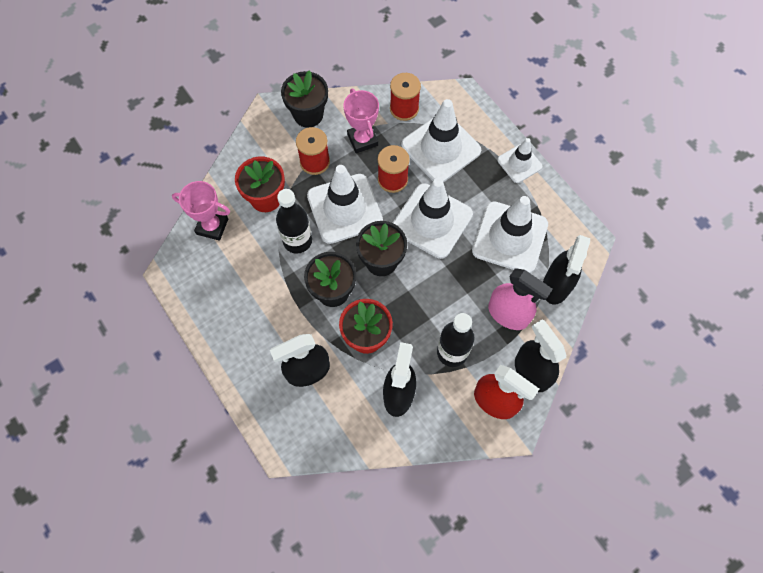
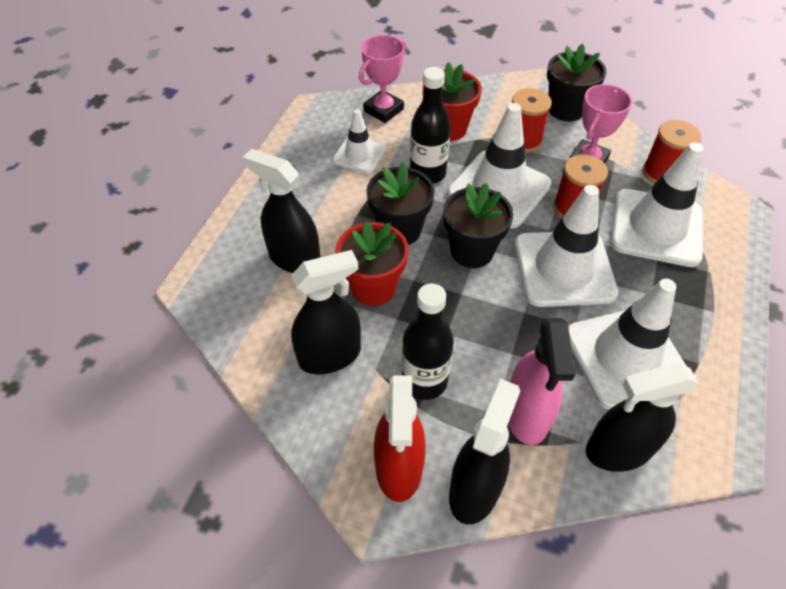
camera: 55 degrees right, 15 degrees down
pink trophy [172,181,230,241] -> pink trophy turned 60 degrees clockwise [359,35,406,123]
white traffic cone [497,138,542,183] -> white traffic cone moved to [332,109,386,174]

